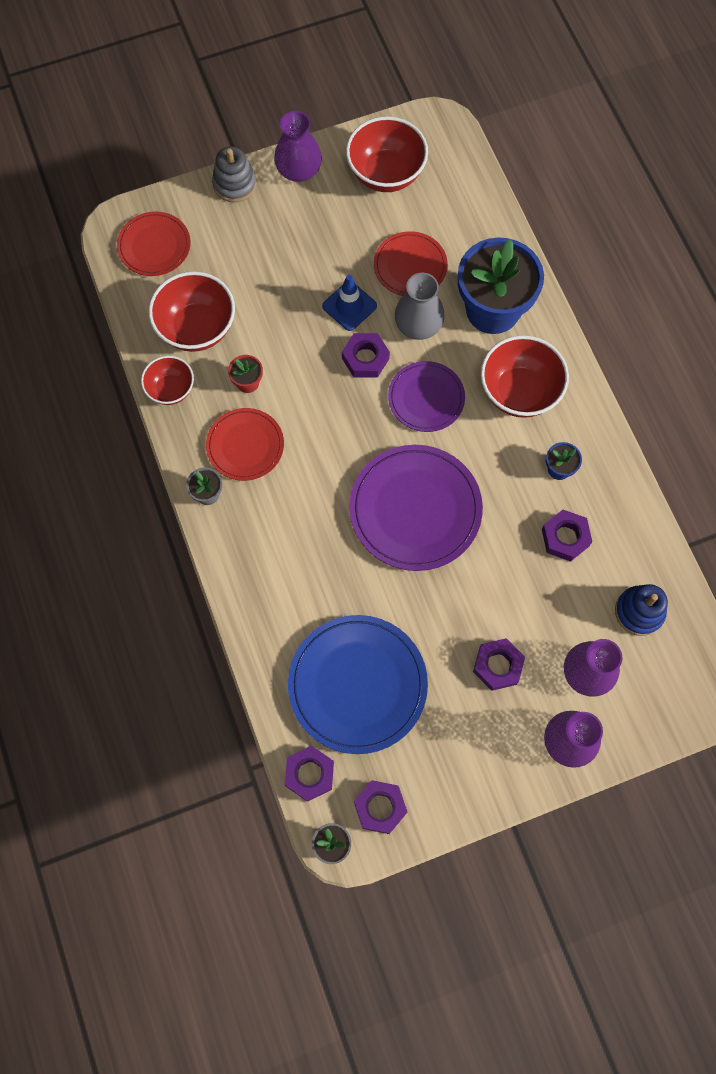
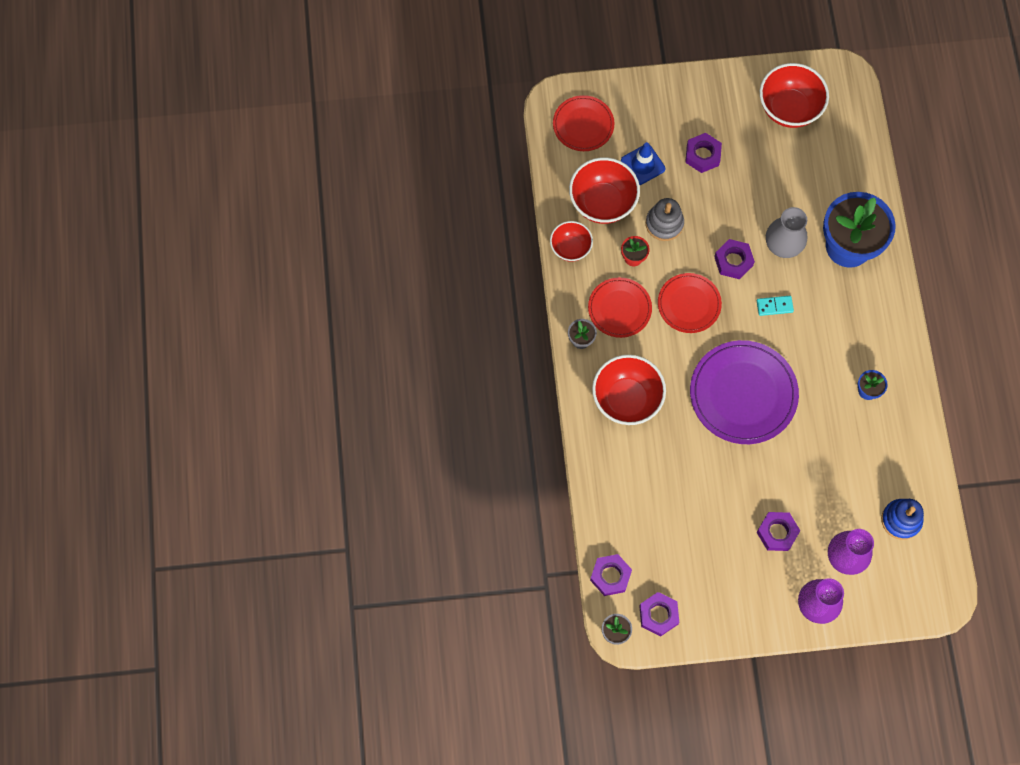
camera: 15 degrees right, 0 degrees up
grey stacking toy [212,147,257,202] -> grey stacking toy moved to [646,198,684,241]
purple vase [274,111,322,182] -> none
blue plate [288,615,428,754] -> none
blue traffic cone [322,275,377,331] -> blue traffic cone moved to [621,142,665,185]
red plate [374,231,448,296] -> red plate moved to [658,273,722,333]
purple plate [388,361,465,432] -> turquoise domino [757,296,794,316]
red bowl [481,335,569,418] -> red bowl moved to [592,355,666,425]
purple nut [542,510,592,562] -> purple nut moved to [685,133,722,173]

